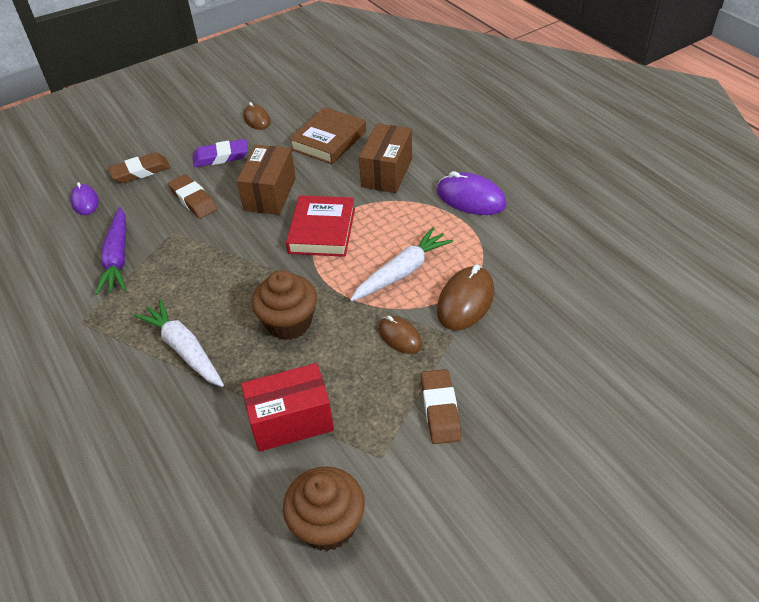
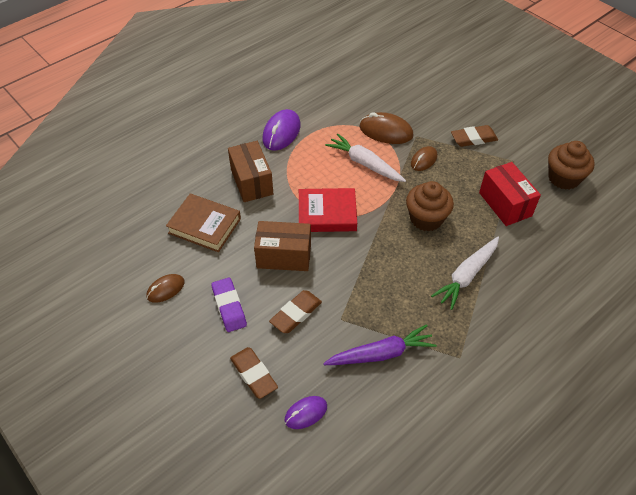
camera: 100 degrees left, 5 degrees up
brown box [359,123,412,193] -> brown box turned 60 degrees clockwise [228,141,273,202]

